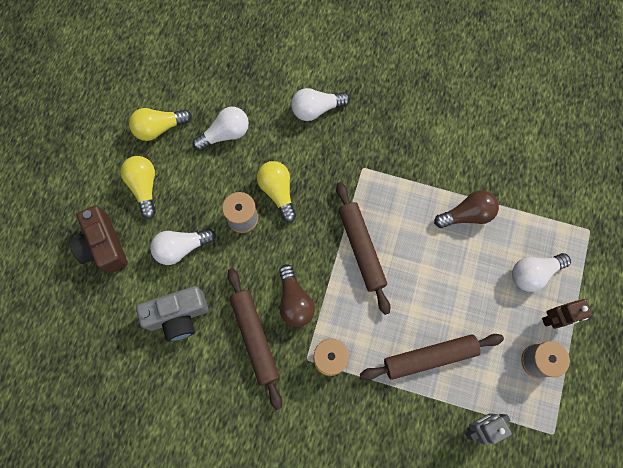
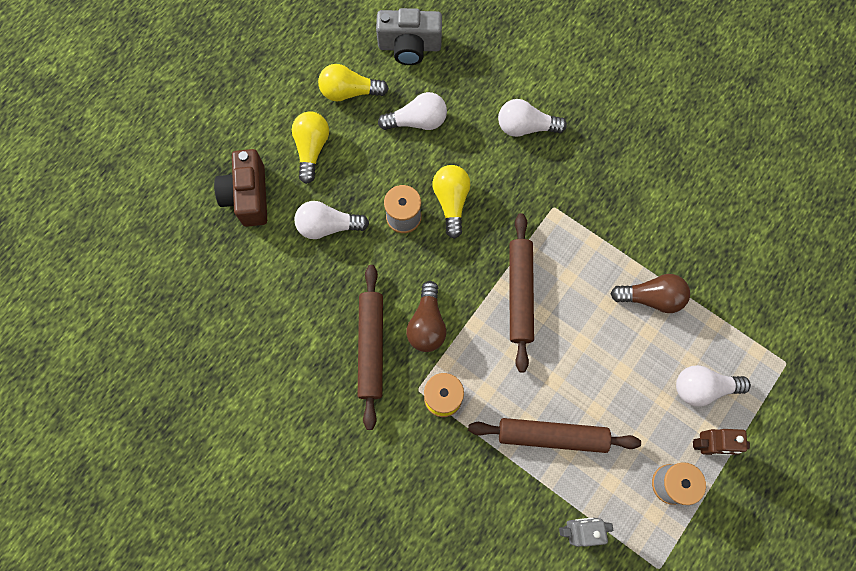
camera: 20 degrees right, 0 degrees up
grey camera [136,286,208,342] -> grey camera moved to [376,8,442,65]

